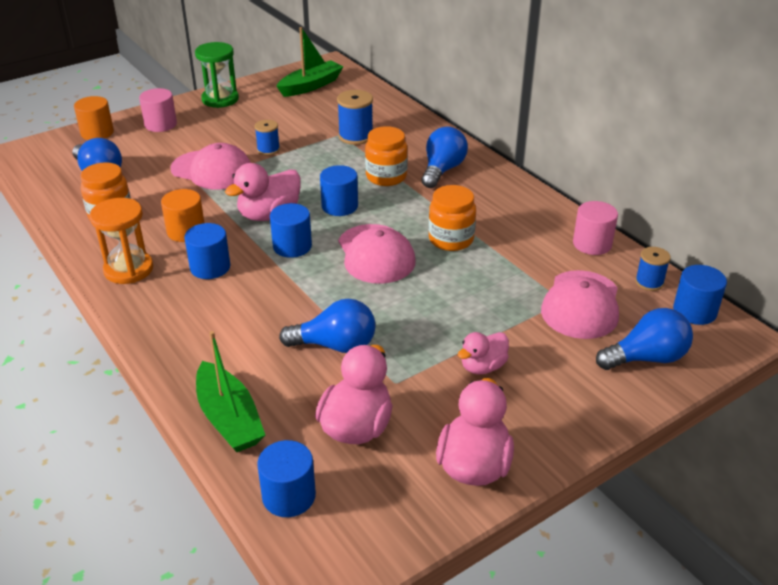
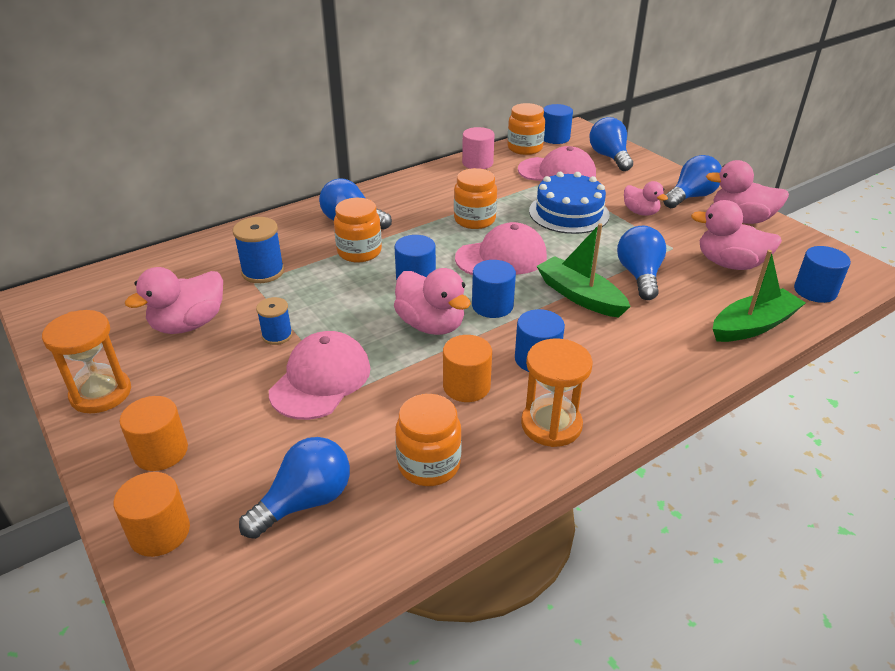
camera: 90 degrees left, 0 degrees up
pink cylinder [139,88,177,132] -> orange cylinder [120,396,188,471]
green hourglass [195,42,239,108] -> orange hourglass [42,310,131,413]
green boat [276,27,344,97] -> green boat moved to [536,223,631,318]
blue spool [635,247,671,291] -> orange jar [507,103,545,155]
none -> pink duck [125,267,223,334]
none -> blue cake [529,172,610,234]
none -> blue light bulb [663,155,722,208]

